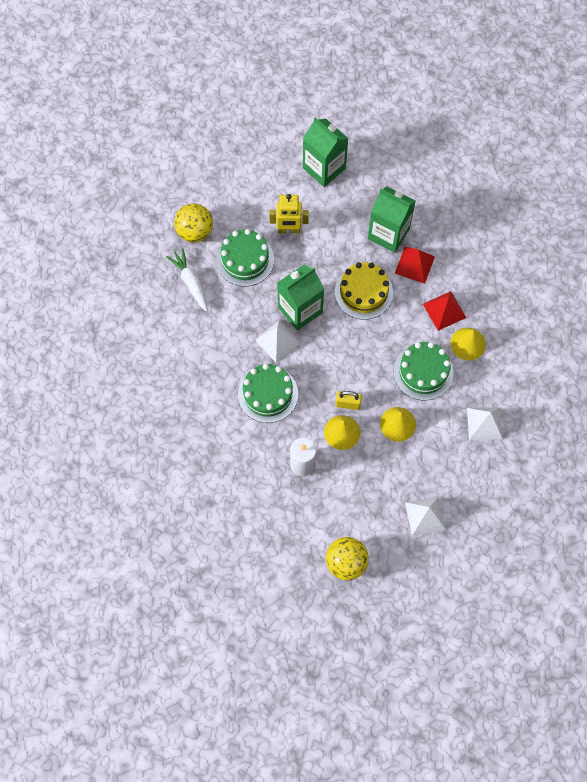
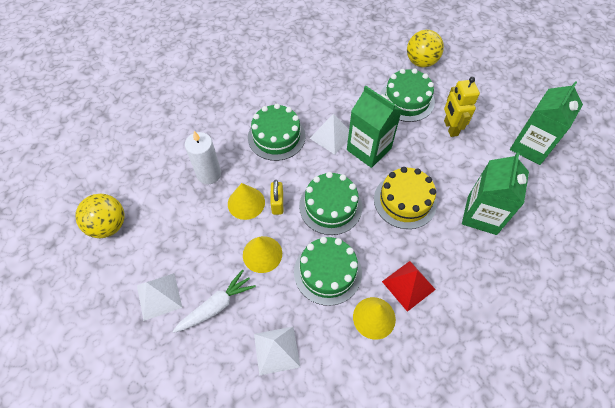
camera: 80 degrees right, 10 degrees down
white carrot [166,248,208,312] -> white carrot moved to [173,270,256,333]
red pyramid [395,247,435,284] -> none
none -> green cake [299,172,362,235]

